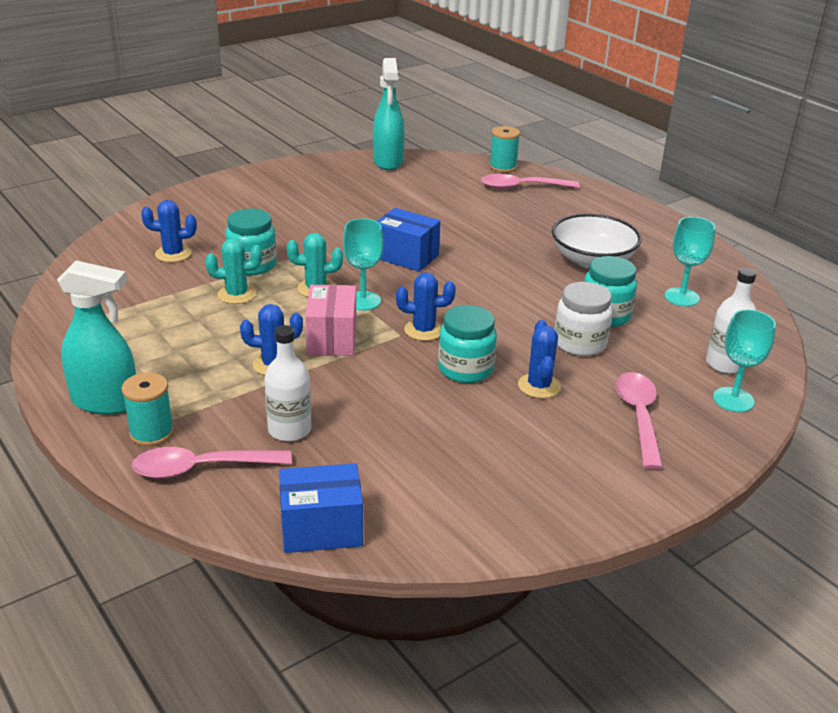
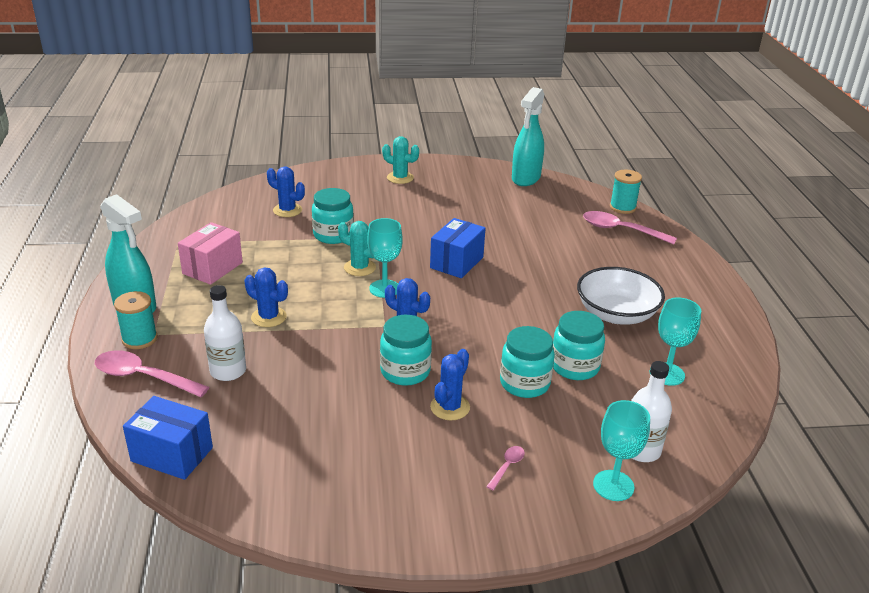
camera: 30 degrees right, 0 degrees up
turquoise cactus [205,238,262,304] -> turquoise cactus moved to [382,136,419,184]
pink box [305,285,356,356] -> pink box moved to [178,222,243,285]
blue box [377,208,440,272] -> blue box turned 60 degrees clockwise [430,218,485,278]
white jar [555,282,613,356] -> turquoise jar [500,326,555,398]
pink spoon [615,372,663,470] -> pink spoon [486,446,525,490], size x0.47

